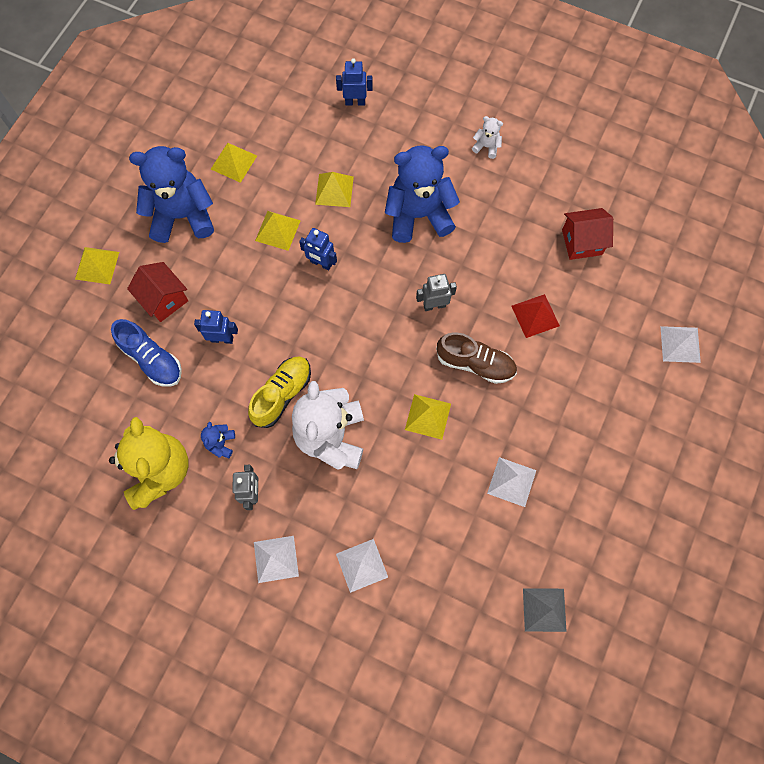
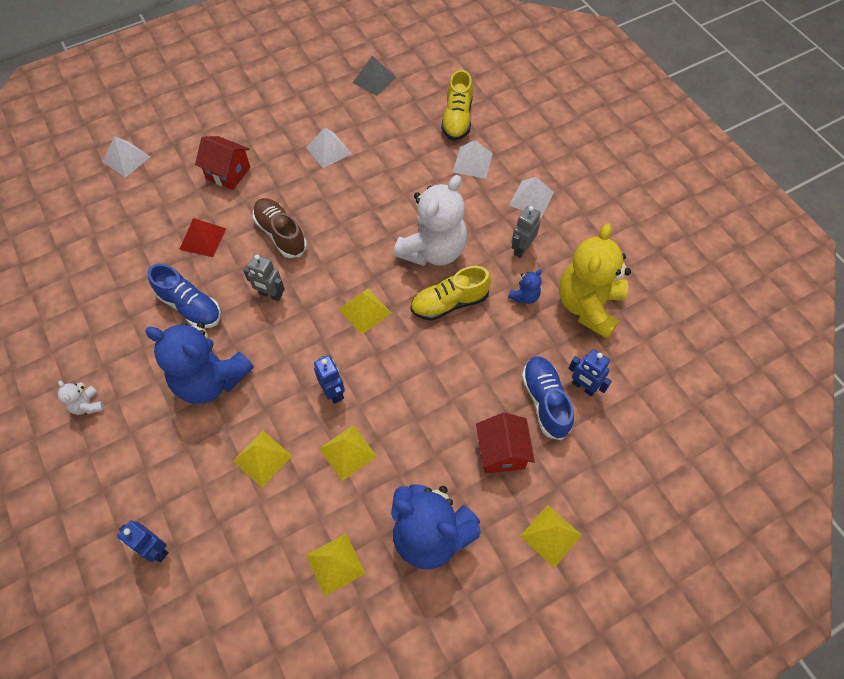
camera: 145 degrees left, 10 degrees down
blue robot [194,310,238,344] -> blue robot moved to [568,349,612,396]
yellow pyramid [405,394,451,440] -> yellow pyramid moved to [339,289,391,335]
red house [562,208,613,260] -> red house moved to [195,136,250,190]
none -> blue shoe [148,264,221,328]
none -> yellow shoe [441,70,473,141]

